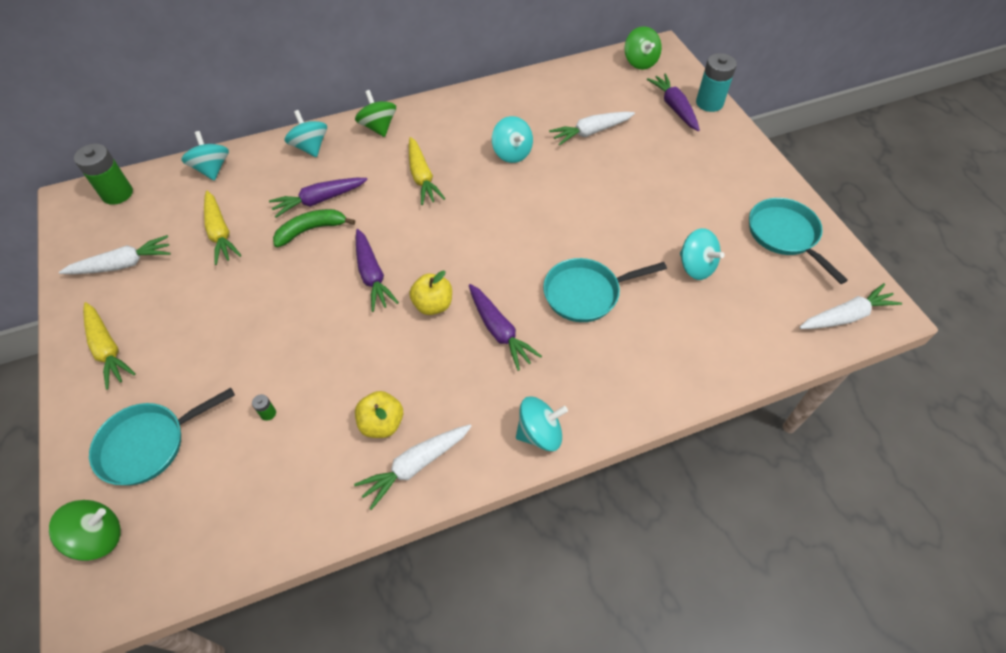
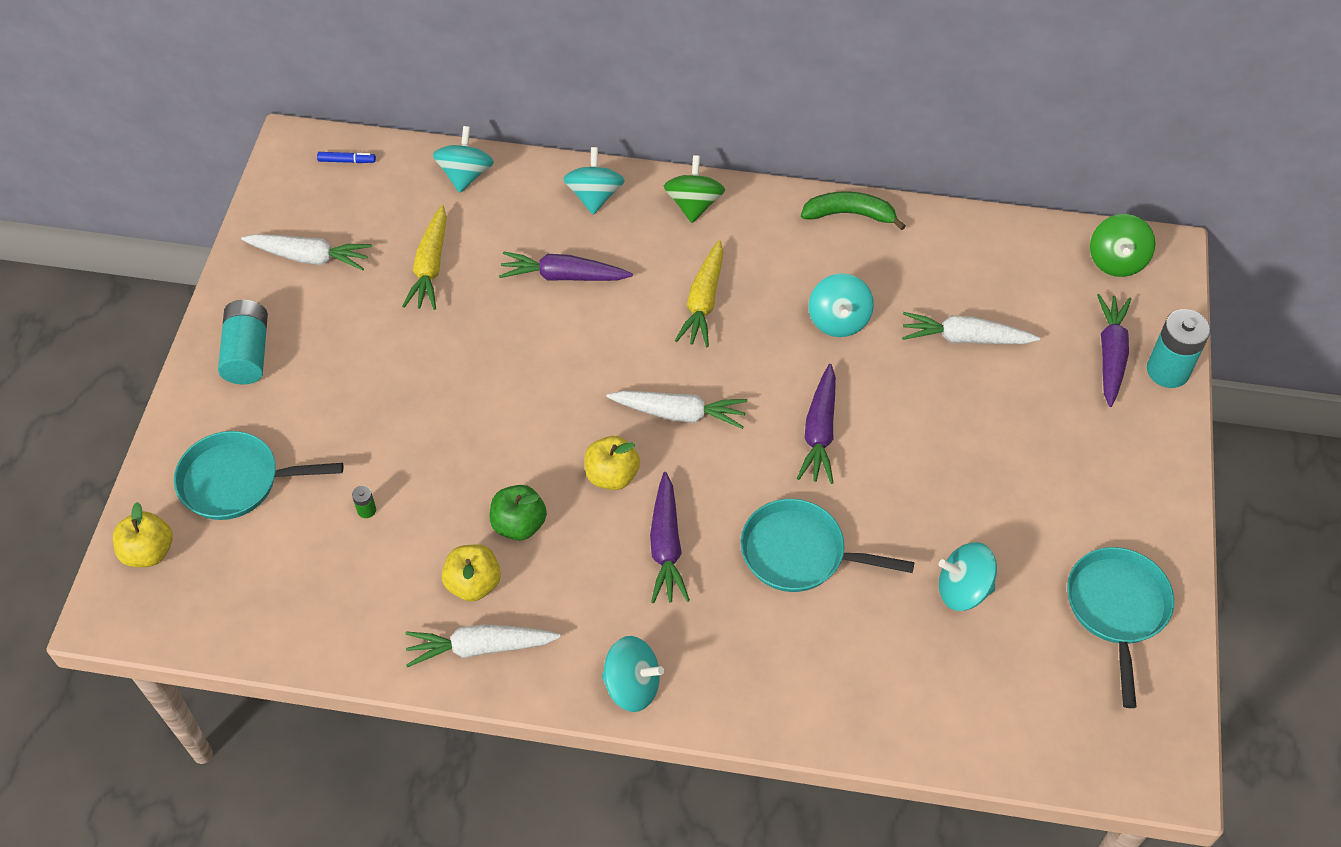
camera: 30 degrees right, 0 degrees up
green spinning top [49,500,121,561] -> yellow apple [113,502,173,567]
green battery [74,143,133,205] -> blue marker [317,152,376,163]
yellow carrot [83,302,136,390] -> turquoise battery [218,300,268,385]
green banana [273,209,355,247] -> green banana moved to [801,192,906,230]
purple carrot [356,229,399,312] -> purple carrot moved to [797,364,836,484]
turquoise spinning top [680,228,724,280] -> turquoise spinning top turned 105 degrees clockwise [939,542,997,611]
white carrot [799,283,902,329] -> white carrot moved to [606,391,748,429]
none -> green apple [490,485,547,540]

